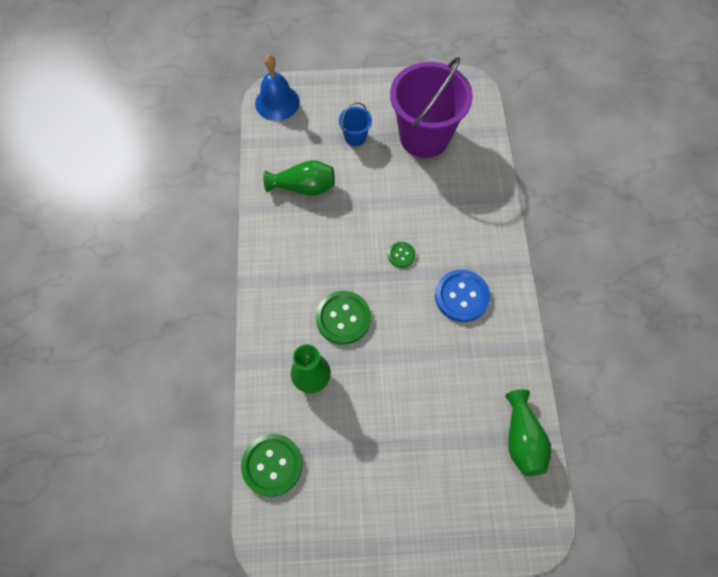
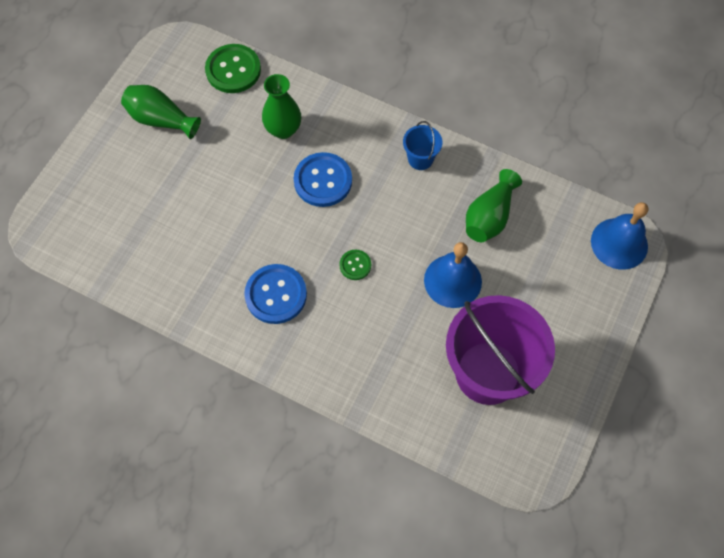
camera: 120 degrees right, 0 degrees up
green button [316,291,371,345] -> blue button [294,152,352,207]
blue bucket [339,102,372,146] -> blue bucket moved to [403,121,442,170]
green vase [505,389,552,476] -> green vase moved to [121,85,201,139]
none -> blue bell [424,242,482,308]

